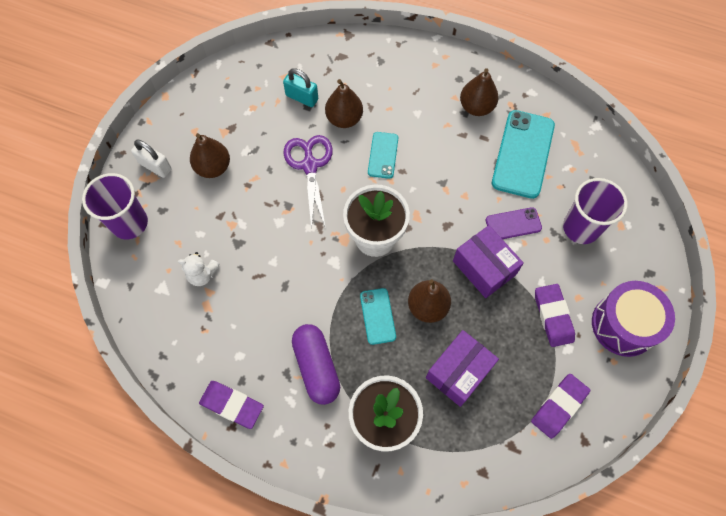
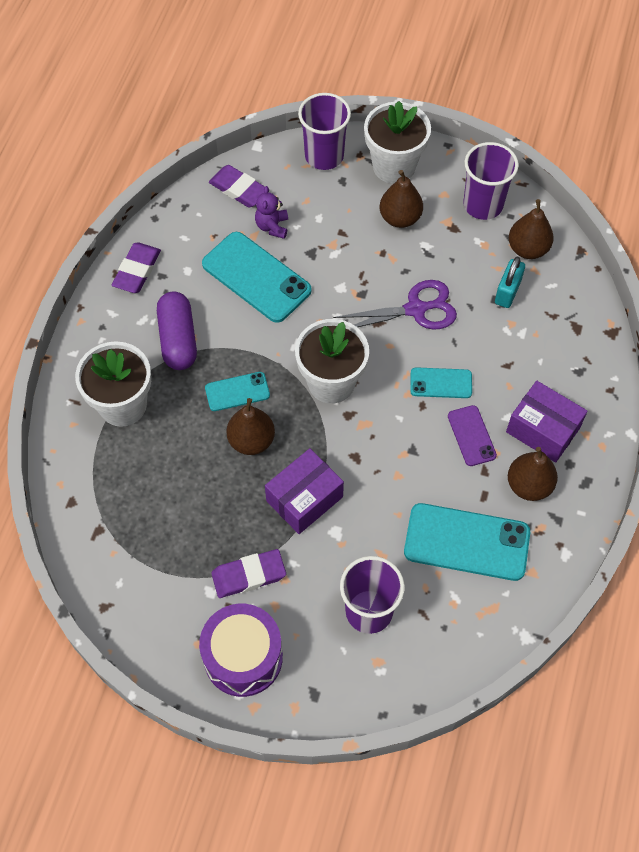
camera: 85 degrees right, 5 degrees down
white padlock [131,140,172,178] -> white flower pot [364,101,431,184]
white teddy bear [178,252,219,286] -> purple teddy bear [255,186,288,239]
purple capsule [292,324,340,405] -> purple capsule turned 75 degrees counterclockwise [157,292,197,370]
brown pear [325,79,363,128] -> brown pear moved to [509,199,554,259]
purple box [426,330,499,407] -> purple box moved to [506,381,587,463]
purple phone [486,207,542,239] -> purple phone moved to [448,405,497,466]
purple eraser [531,374,591,439] -> purple eraser moved to [209,165,265,208]
none -> turquoise phone [202,232,312,323]
none -> purple cup [463,142,519,220]

